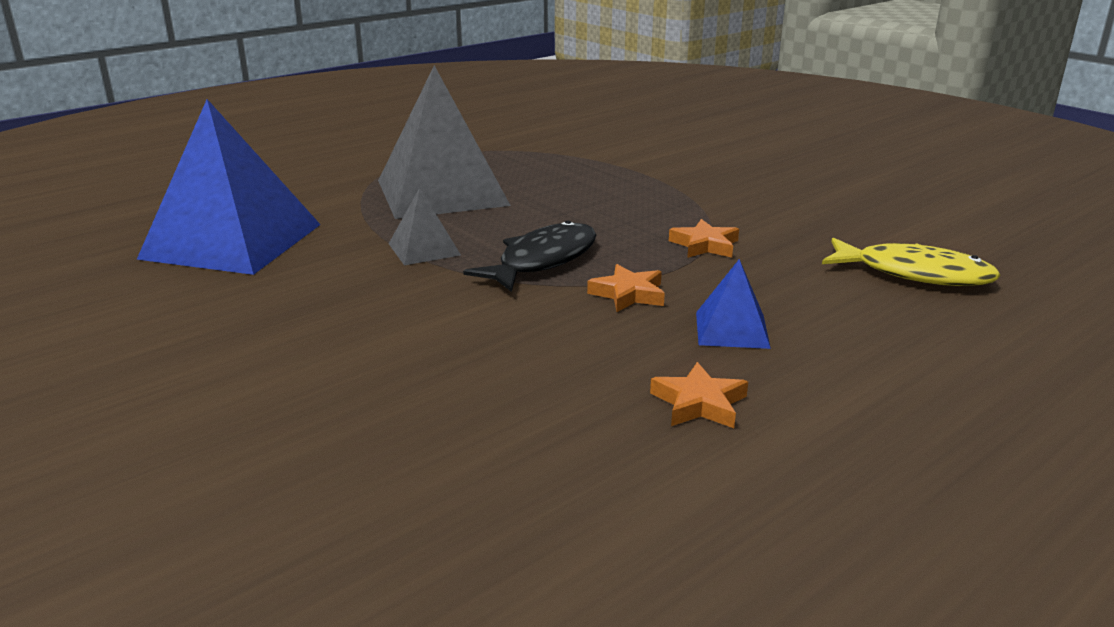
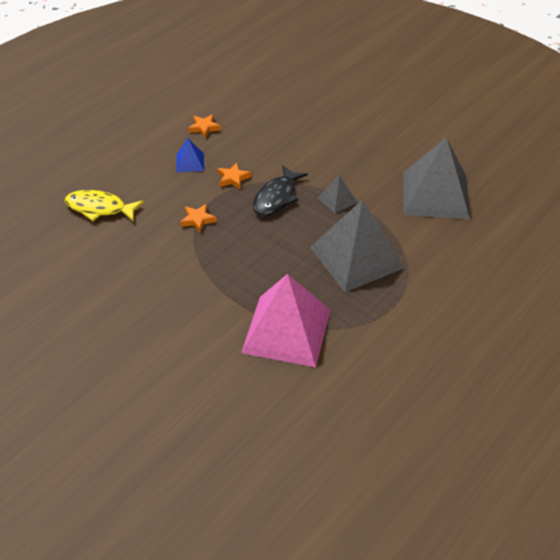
camera: 170 degrees right, 20 degrees up
blue pyramid [136,99,321,275] -> grey pyramid [403,137,470,219]
none -> pink pyramid [241,274,330,367]

